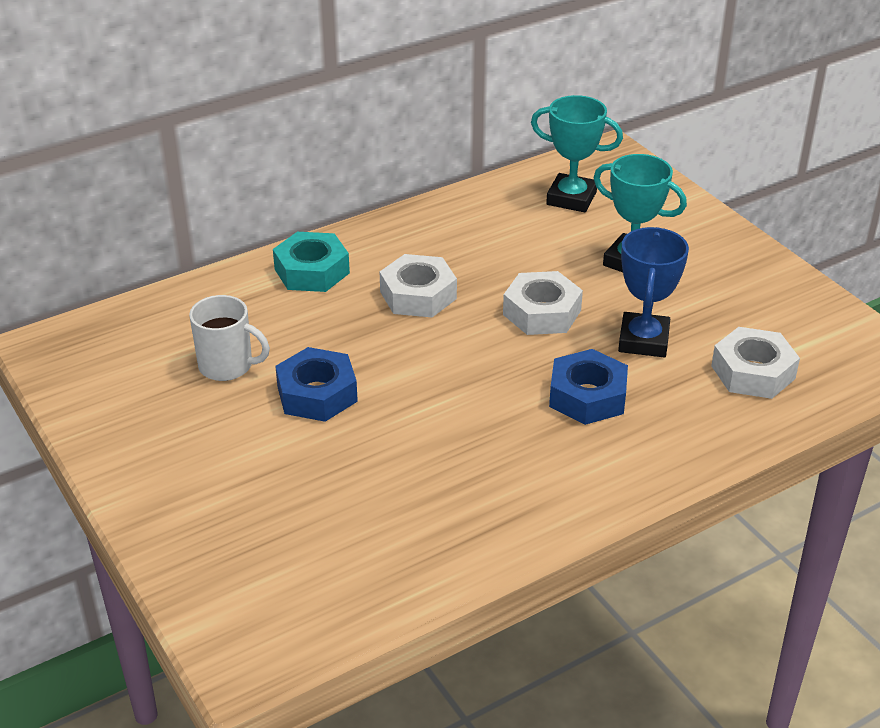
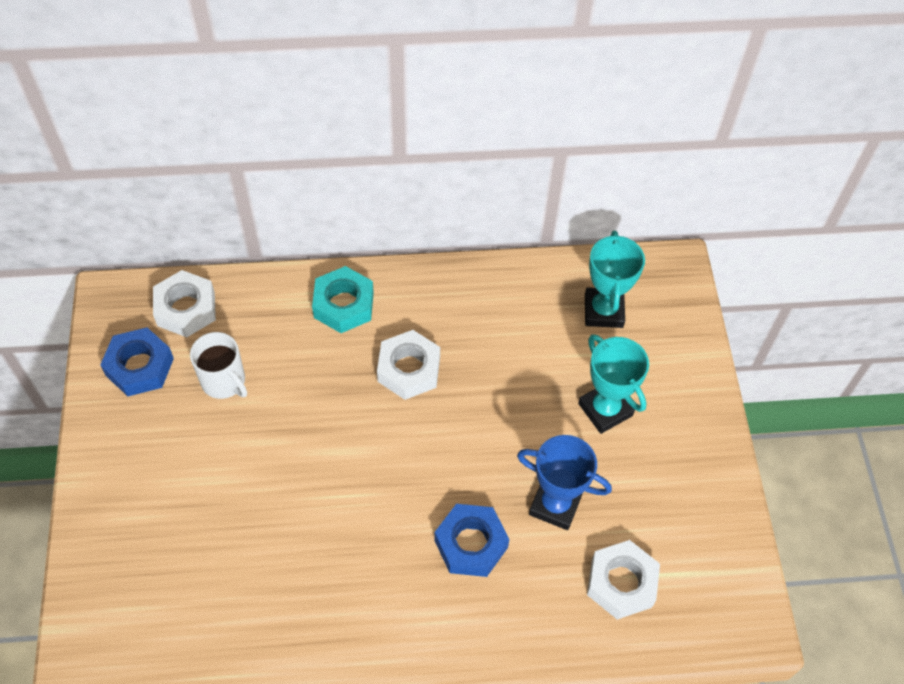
camera: 25 degrees right, 20 degrees up
blue nut [275,347,358,422] -> blue nut moved to [100,328,174,396]
white nut [503,271,583,335] -> white nut moved to [153,270,216,337]
turquoise trophy [531,95,623,212] -> turquoise trophy turned 45 degrees clockwise [585,230,645,328]
blue trophy [618,227,689,357] -> blue trophy turned 75 degrees clockwise [517,435,612,530]

